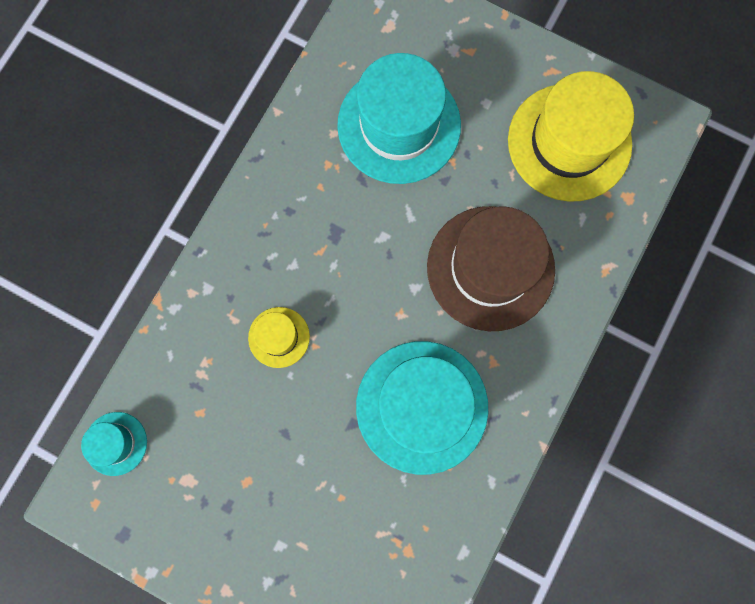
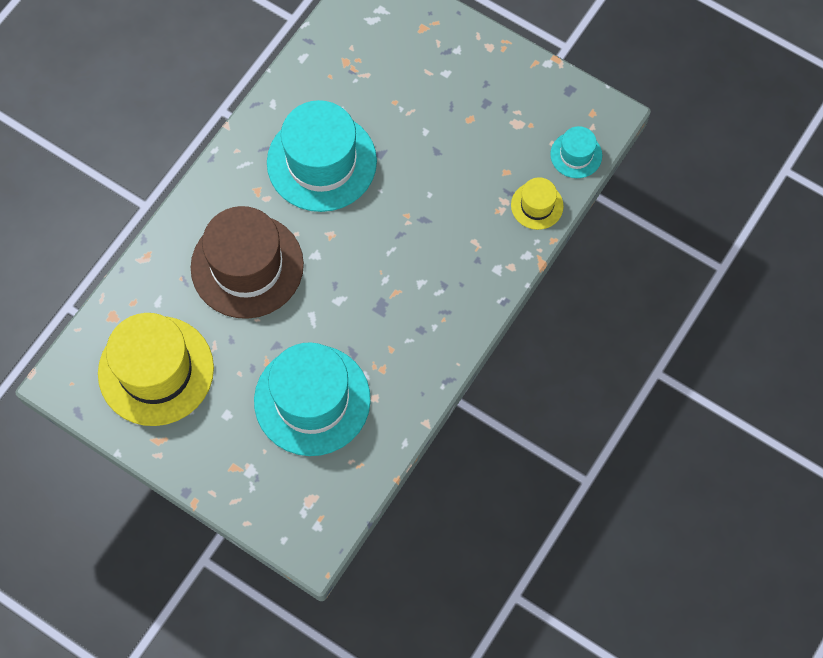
camera: 175 degrees left, 10 degrees down
yellow hat [248,307,310,368] -> yellow hat moved to [511,177,564,230]

